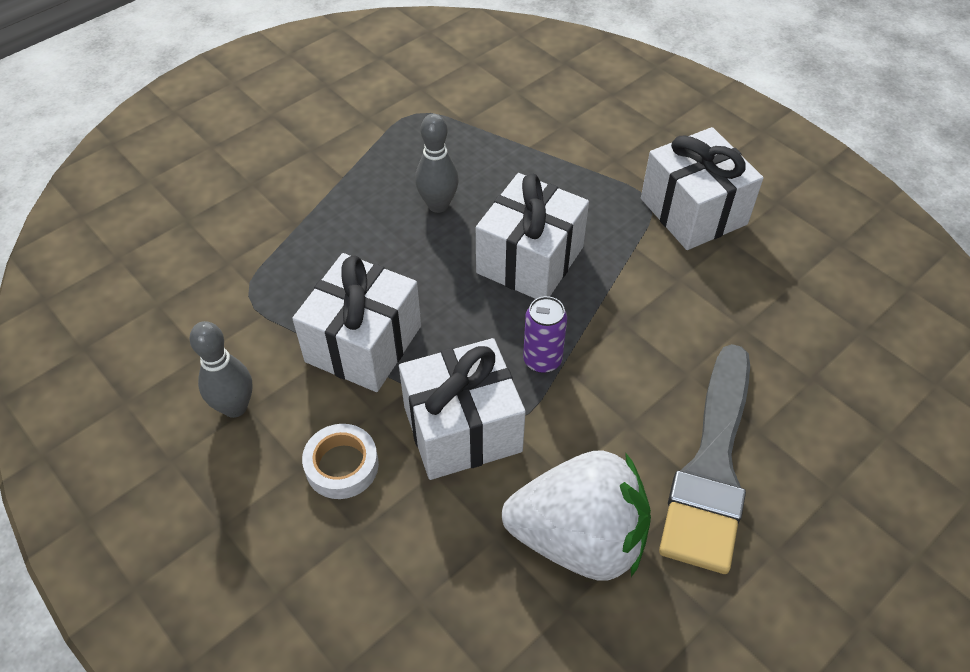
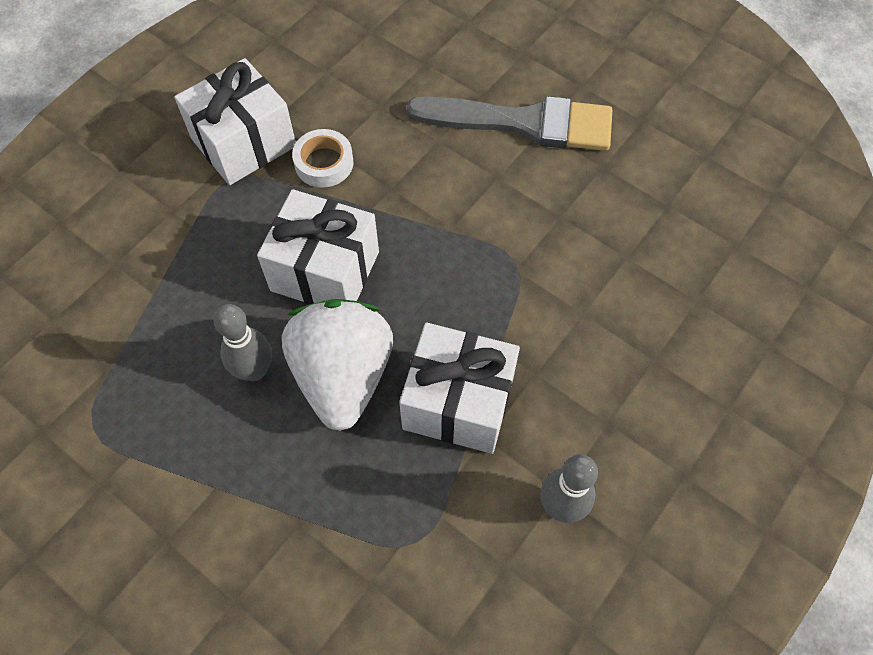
camera: 100 degrees left, 10 degrees up
white tape [302,424,379,499] -> white tape moved to [292,129,353,188]
white gift [399,338,526,480] -> none
white strawberry [502,450,651,581] -> white strawberry moved to [282,299,393,431]
purple can [523,296,567,373] -> none

